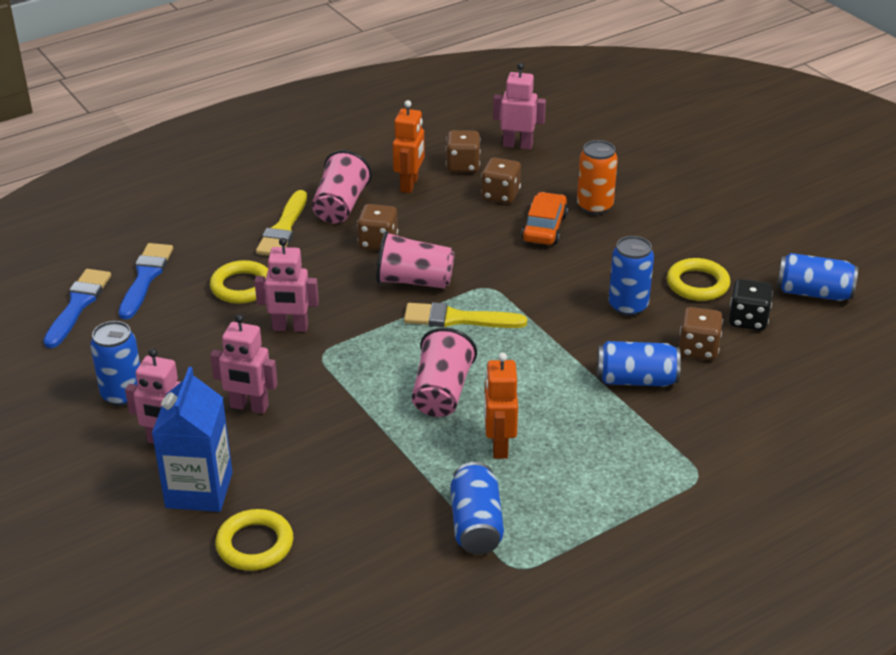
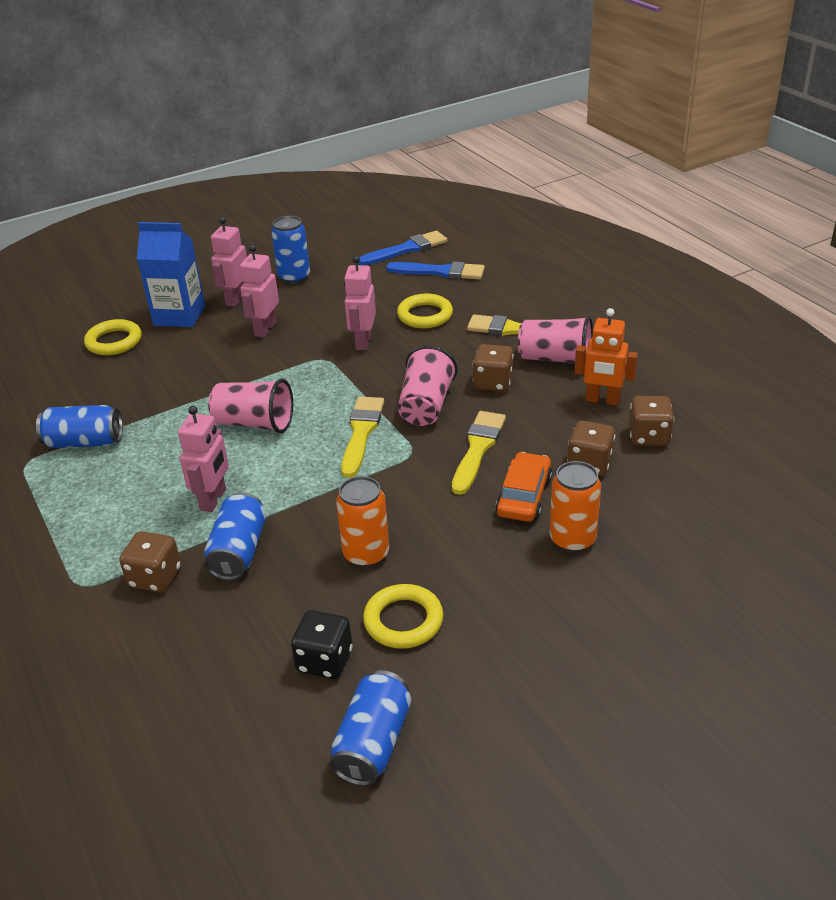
camera: 95 degrees right, 0 degrees up
blue brush [43,269,111,348] -> blue brush turned 45 degrees counterclockwise [358,231,447,265]
orange robot [484,353,518,459] -> none
pink robot [493,63,546,150] -> pink robot moved to [178,406,229,512]
orange car [521,192,568,245] -> orange car turned 90 degrees counterclockwise [496,452,553,522]
blue can [609,236,654,316] -> orange can [336,476,389,568]
brown dice [679,307,723,360] -> brown dice moved to [119,531,181,593]
none -> yellow brush [452,411,506,495]

